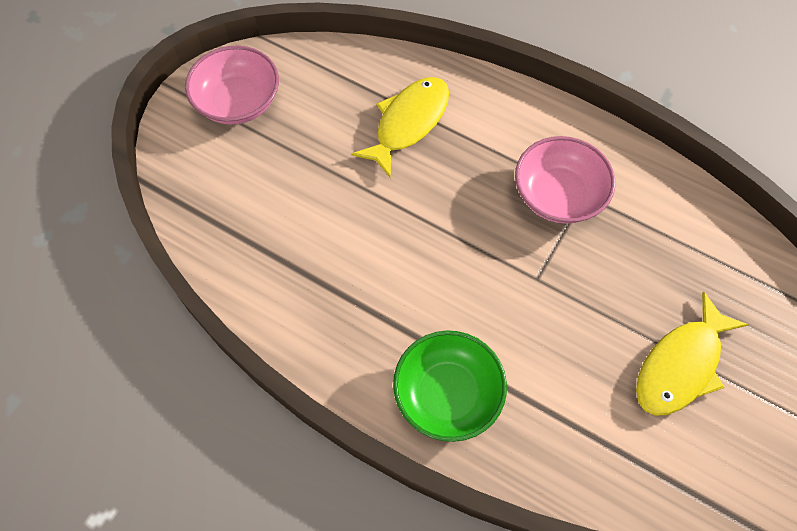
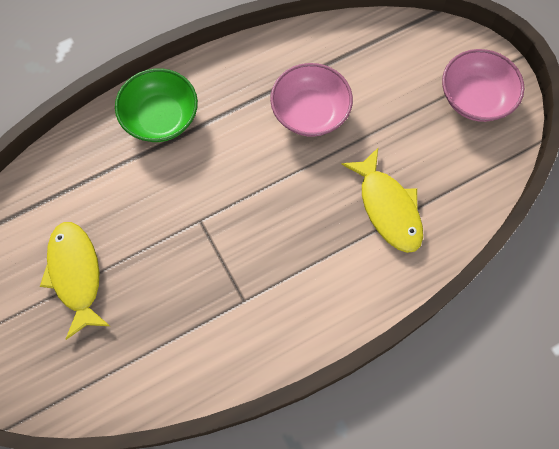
camera: 120 degrees right, 5 degrees up
pink bowl [515,136,615,224] -> pink bowl moved to [270,63,353,137]

